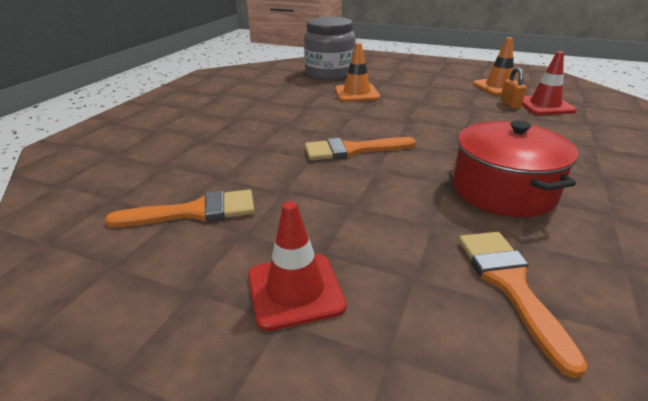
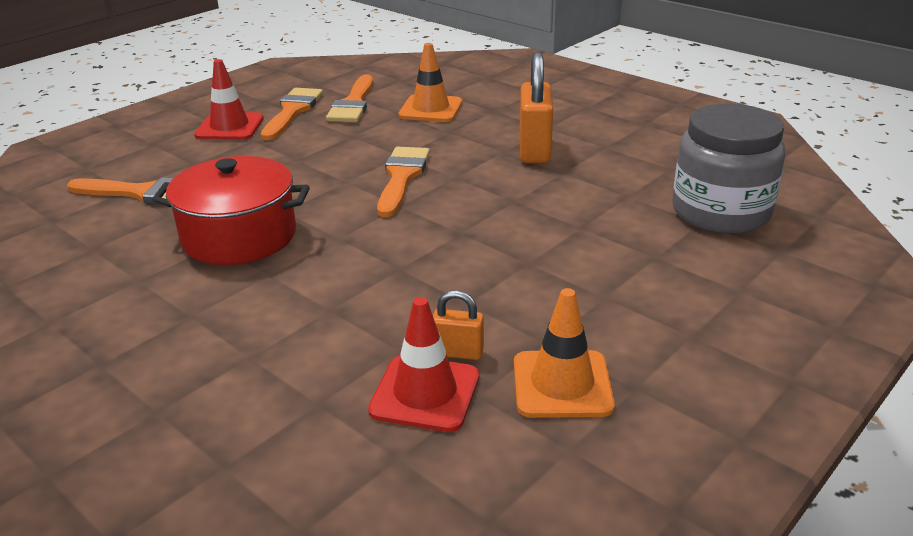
camera: 110 degrees right, 0 degrees up
orange traffic cone [335,43,380,102] -> orange traffic cone moved to [398,43,462,122]
none -> orange brush [261,88,323,140]
none -> orange padlock [520,52,553,163]

